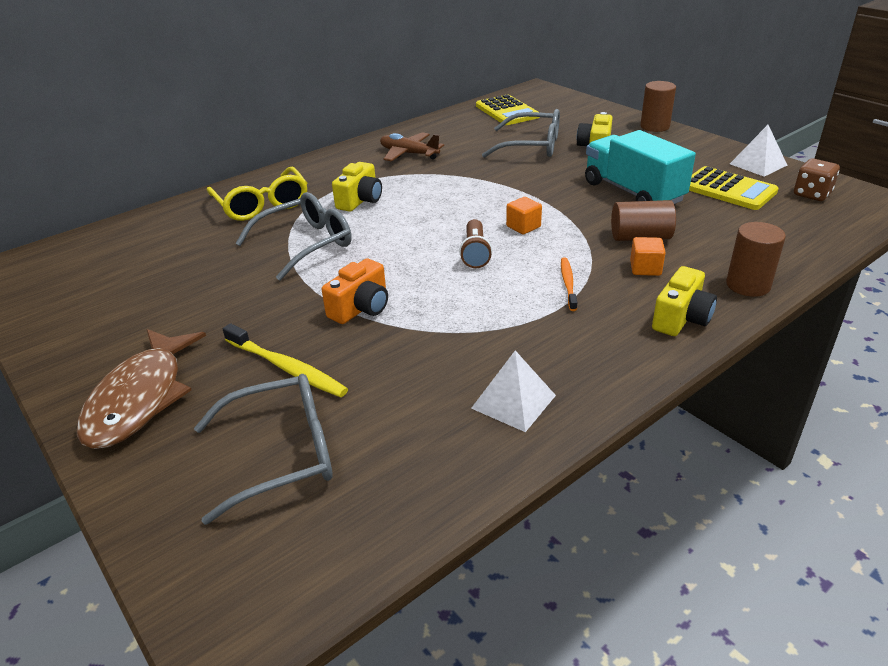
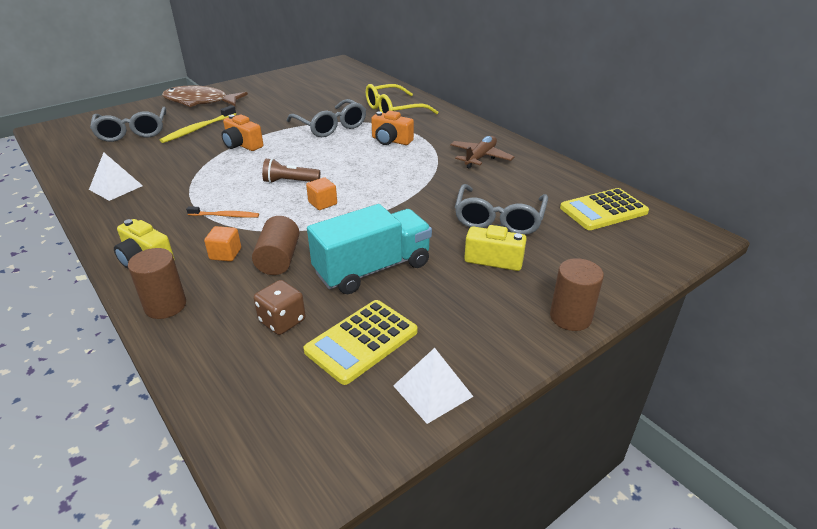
camera: 90 degrees right, 0 degrees up
yellow camera [332,162,382,212] -> orange camera [371,111,414,145]
brown dice [794,159,840,201] -> brown dice moved to [254,280,306,335]

